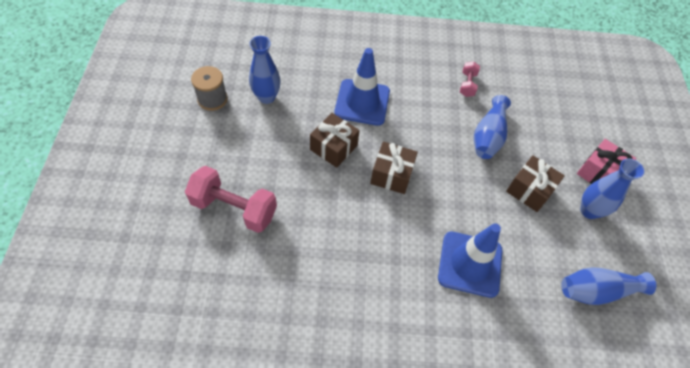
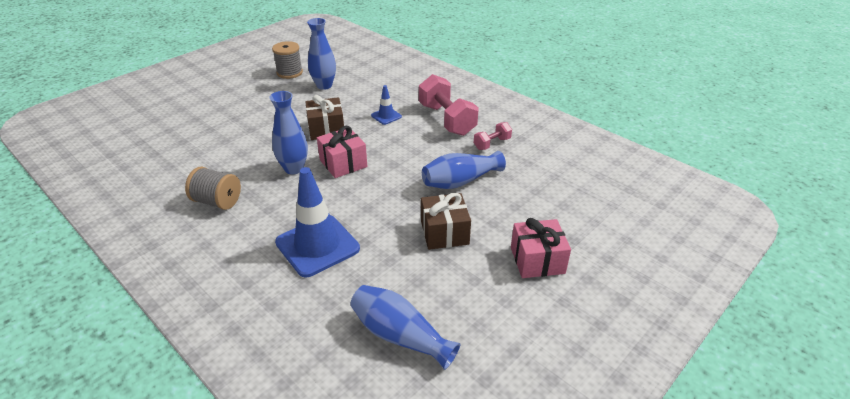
camera: 45 degrees right, 20 degrees down
pink dumbbell [185,166,277,233] -> pink dumbbell moved to [419,74,479,136]
blue traffic cone [334,48,390,126] -> blue traffic cone [371,85,402,125], size x0.48
brown gift [370,142,418,194] -> pink gift [317,126,367,178]
blue vase [580,158,644,219] -> blue vase moved to [269,91,308,174]
none -> grey spool [185,167,241,210]

